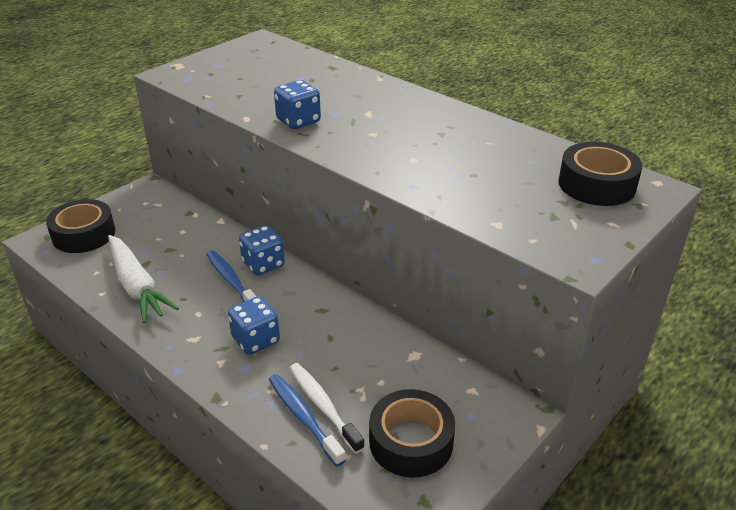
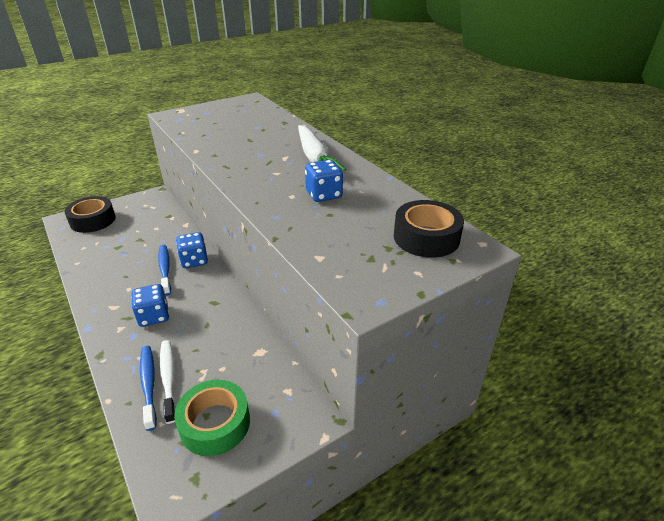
camera: 15 degrees right, 0 degrees up
white carrot [108,235,179,323] -> white carrot moved to [298,125,346,171]
blue dice [274,80,321,129] -> blue dice moved to [305,160,343,202]
black tape [369,389,455,477] -> green tape [174,380,250,456]

